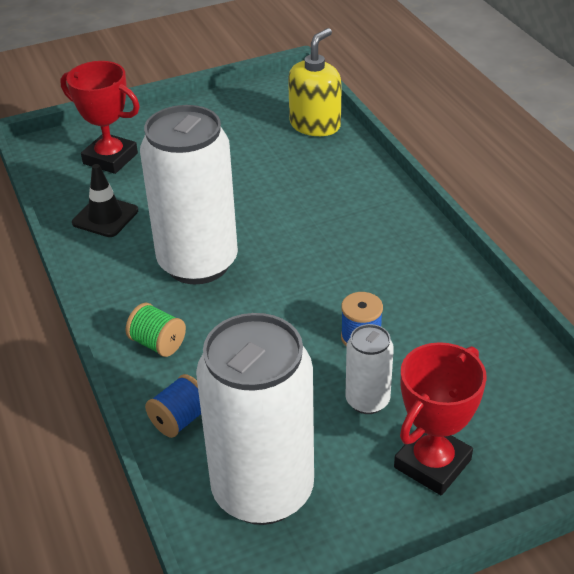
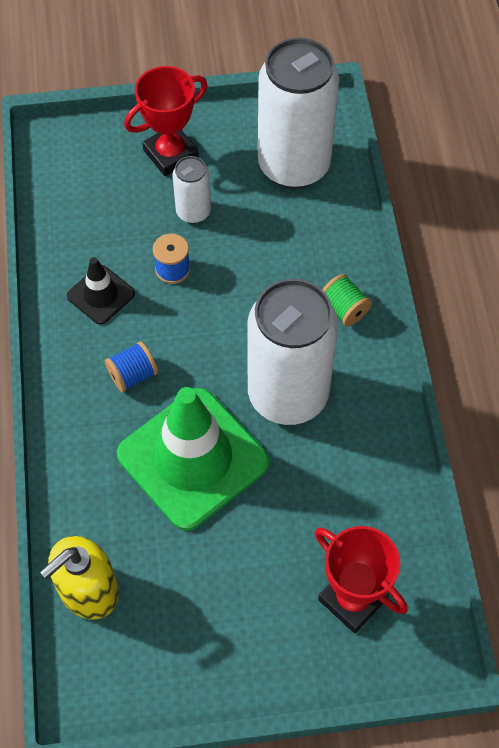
camera: 165 degrees left, 20 degrees up
black traffic cone [72,164,138,237] -> black traffic cone moved to [67,257,135,324]
blue spool [145,374,201,438] -> blue spool moved to [105,341,158,392]
none -> green traffic cone [117,387,269,531]

